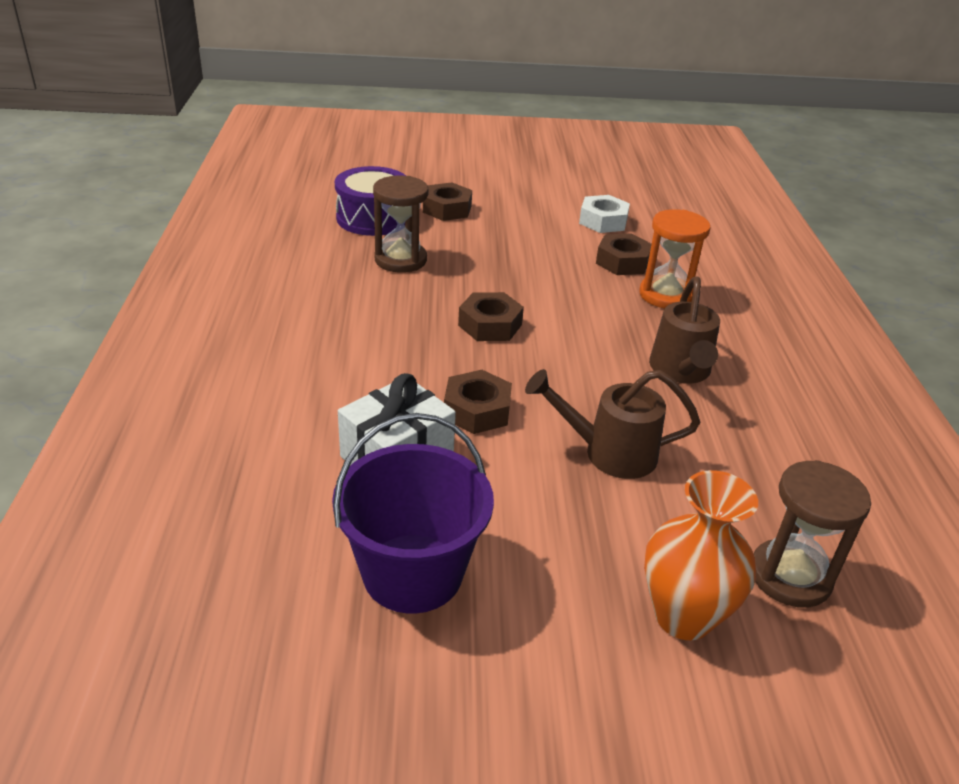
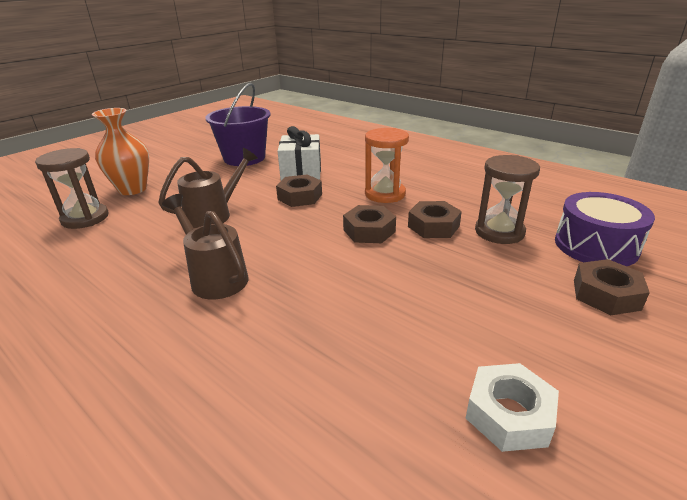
camera: 135 degrees right, 5 degrees down
brown nut [596,233,652,275] -> brown nut moved to [408,201,462,238]
orange hourglass [640,209,711,308] -> orange hourglass moved to [365,128,409,203]

